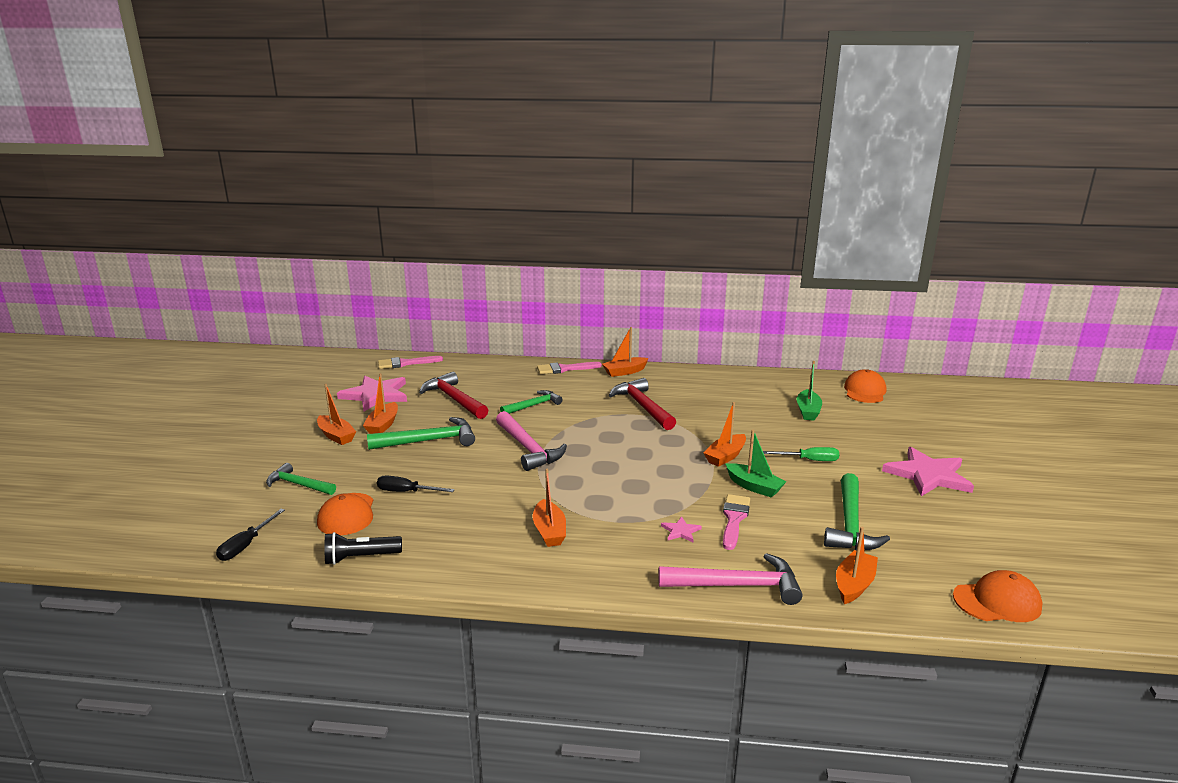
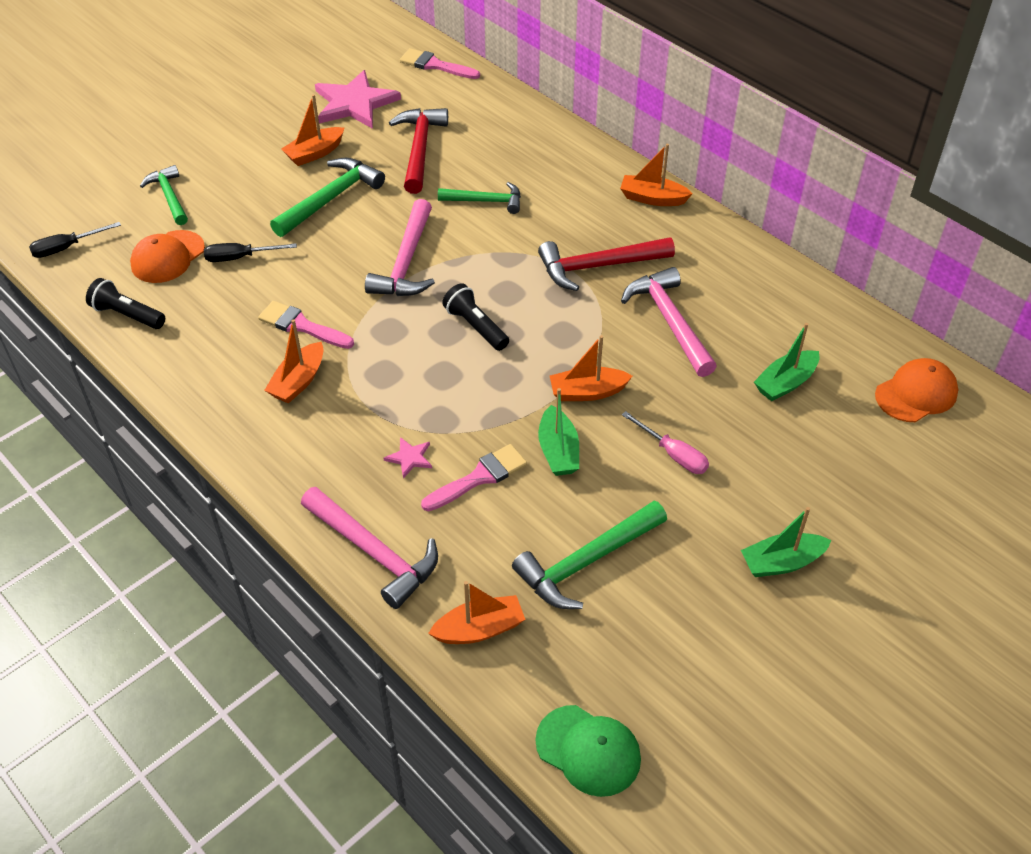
camera: 40 degrees right, 25 degrees up
orange boat [317,384,356,445] -> none
green hammer [367,417,475,450] -> green hammer turned 75 degrees counterclockwise [270,158,385,237]
black screwdriver [377,476,455,492] -> black screwdriver turned 60 degrees counterclockwise [204,243,297,262]
pink brush [537,362,602,374] -> pink brush moved to [258,301,354,349]
red hammer [609,378,676,430] -> red hammer turned 120 degrees counterclockwise [538,237,675,291]
green screwdriver [763,447,839,461] -> pink screwdriver [622,411,709,474]
pink star [882,447,974,496] -> green boat [741,507,832,577]
orange cap [953,570,1042,622] -> green cap [535,705,641,797]
none -> black flashlight [442,283,509,351]
none -> pink hammer [621,267,717,377]

